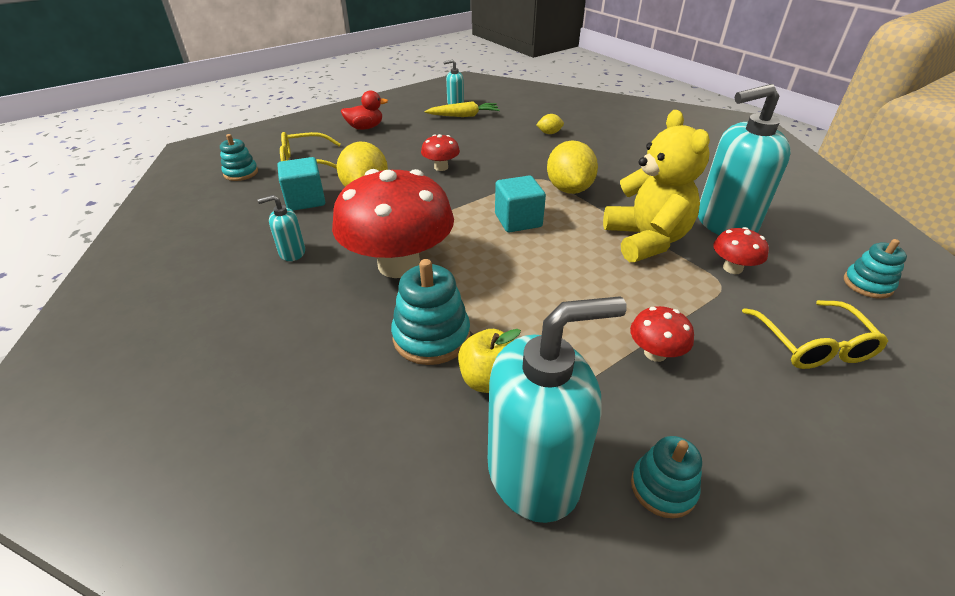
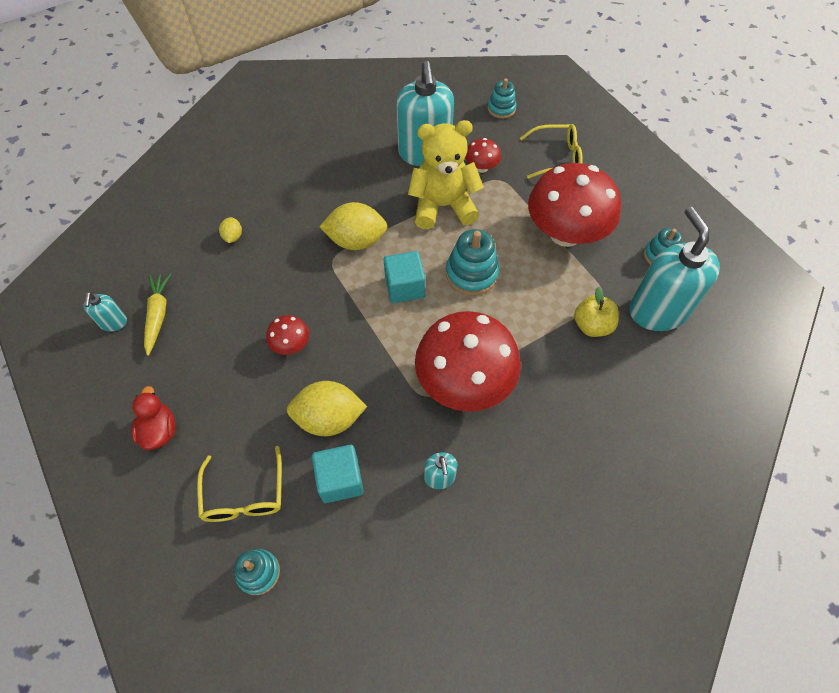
camera: 85 degrees left, 20 degrees up
turquoise stacking toy [391,259,470,365] -> turquoise stacking toy moved to [446,229,500,295]
red mushroom [630,306,694,362] -> red mushroom [528,163,621,247], size x2.30

